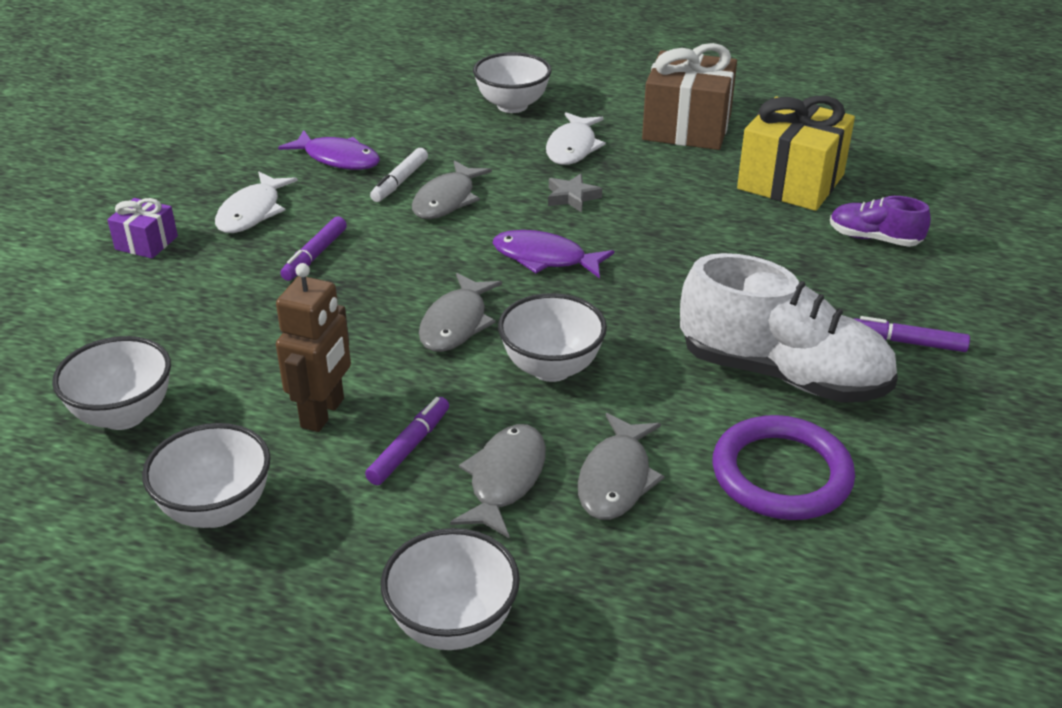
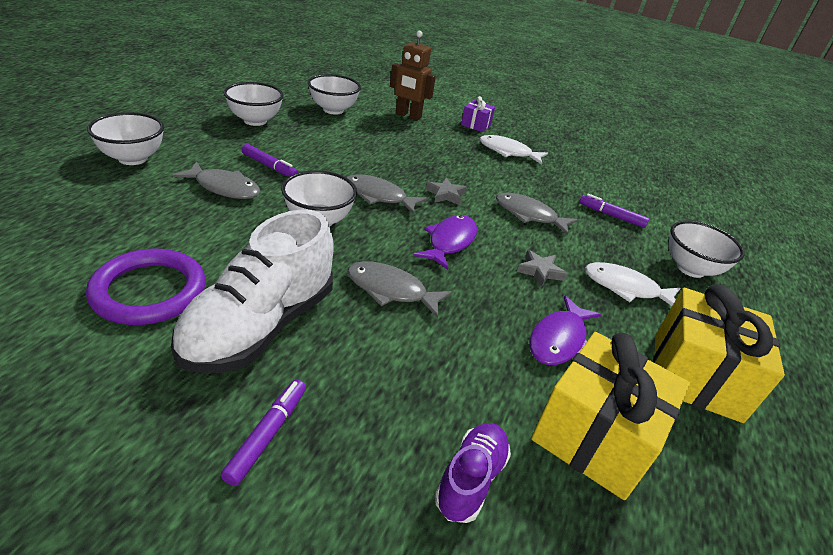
camera: 90 degrees right, 0 degrees up
brown robot [276,263,351,432] -> brown robot moved to [390,31,436,120]
purple fish [278,130,380,170] -> purple fish moved to [529,295,602,365]
purple marker [280,217,347,281] -> purple marker moved to [579,194,649,228]
white marker [370,148,428,202] -> none
grey fish [578,413,665,520] -> grey fish moved to [347,261,452,318]
brown gift [642,43,737,150] -> yellow gift [653,284,785,423]
none -> grey star [425,178,467,205]

